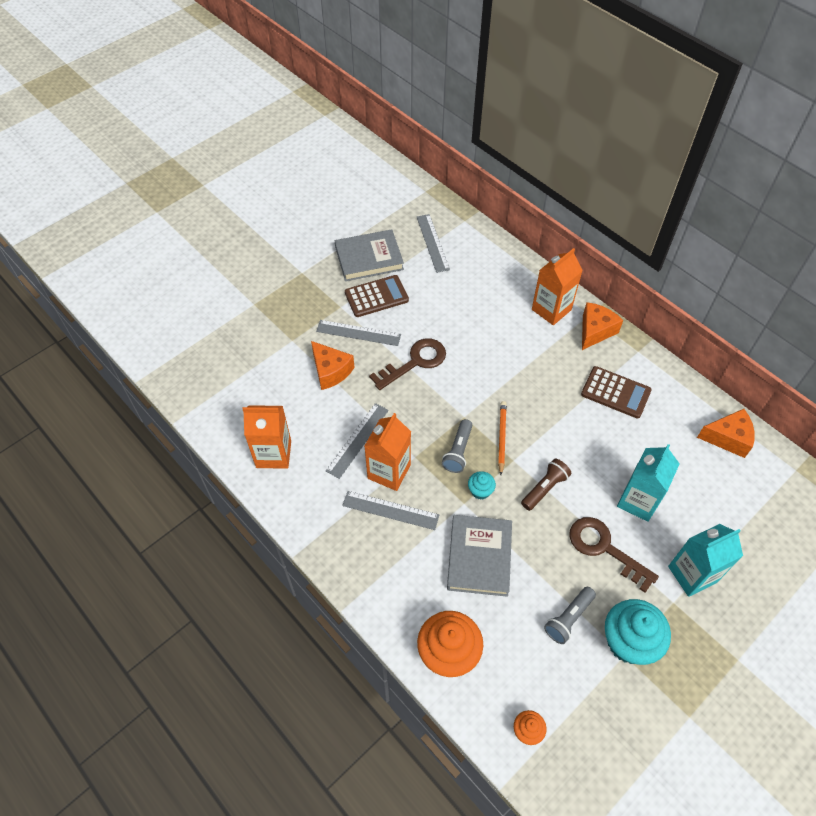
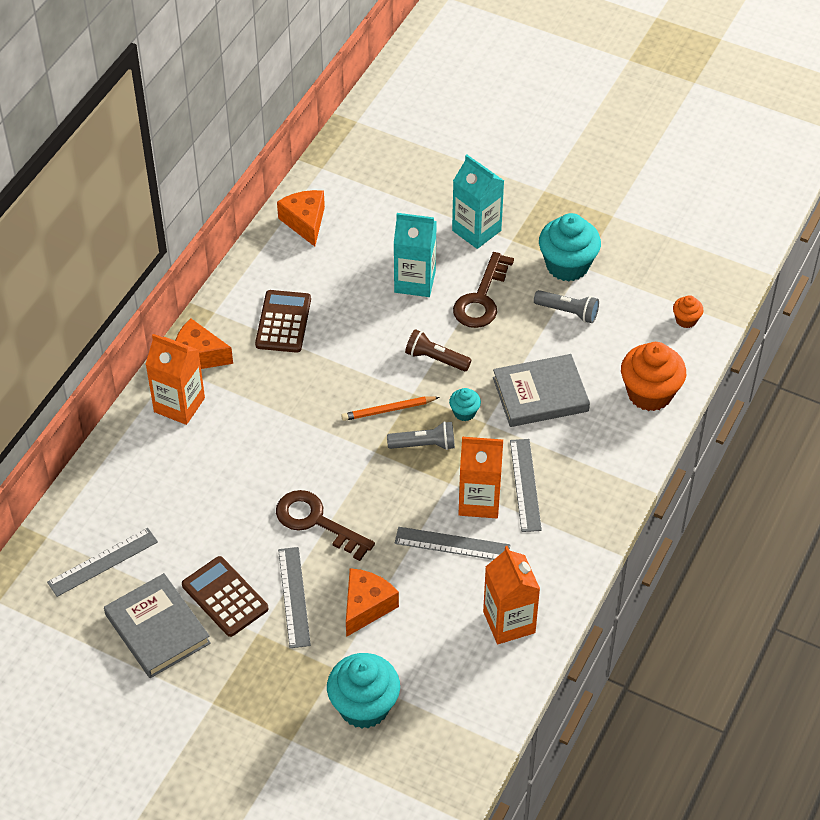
camera: 110 degrees left, 5 degrees down
none -> turquoise cupcake [327,653,400,729]

